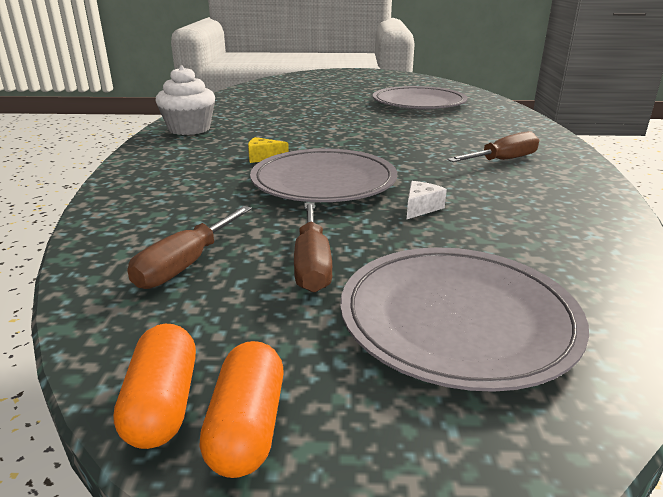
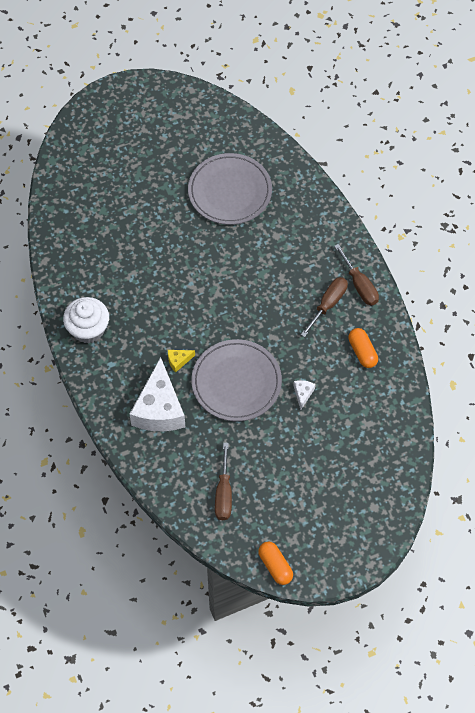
camera: 25 degrees left, 35 degrees up
orange capsule [199,341,284,478] -> orange capsule moved to [348,328,378,368]
brown screwdriver [294,202,332,292] -> brown screwdriver moved to [334,244,379,305]
grey plate [340,247,589,392] -> none
none -> white cheese [129,357,185,431]

